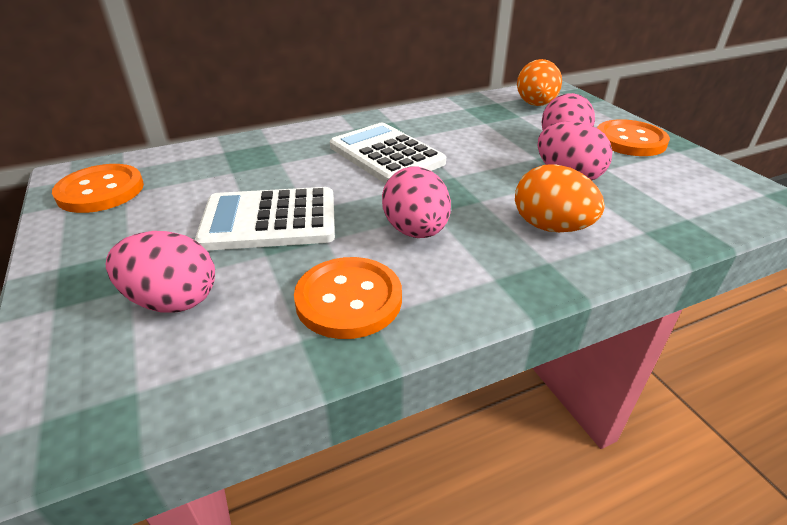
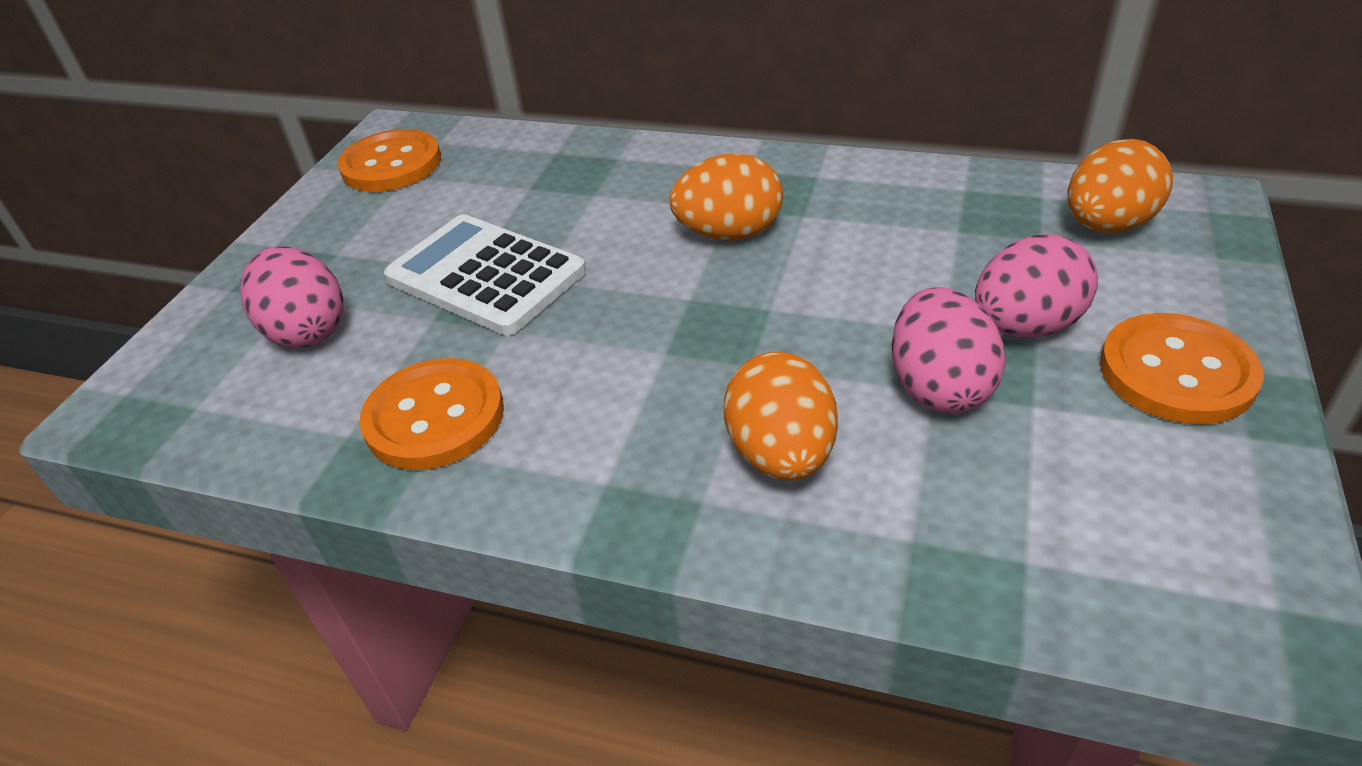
camera: 45 degrees right, 5 degrees up
white calculator [330,123,446,184] -> orange egg [670,153,783,241]
pink egg [382,167,451,238] -> none

